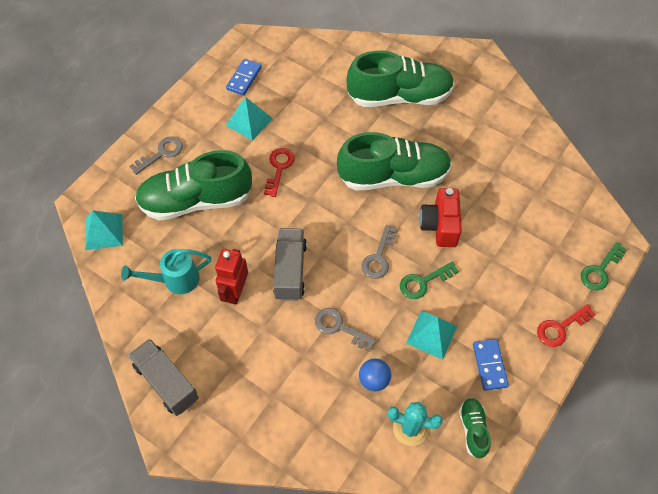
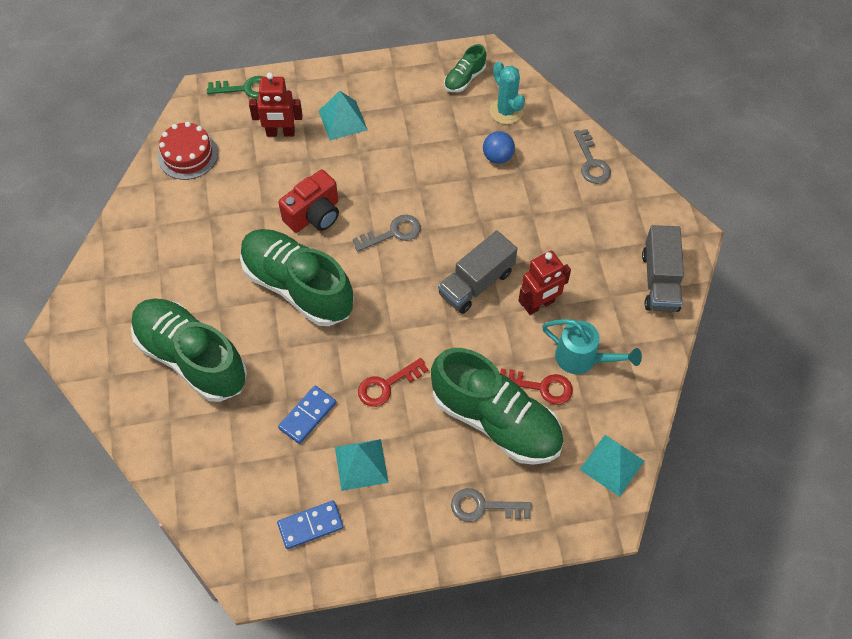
camera: 135 degrees left, 0 degrees up
grey key [315,308,376,351] -> grey key moved to [574,129,611,184]
green key [400,261,459,299] -> none
turquoise pyramid [406,311,457,360] -> turquoise pyramid moved to [319,91,367,140]
blue domino [473,339,509,391] -> blue domino moved to [278,385,336,444]
red key [537,304,596,347] -> red key moved to [500,368,573,405]
none -> red cake [158,122,218,180]
none -> red robot [249,73,303,137]

